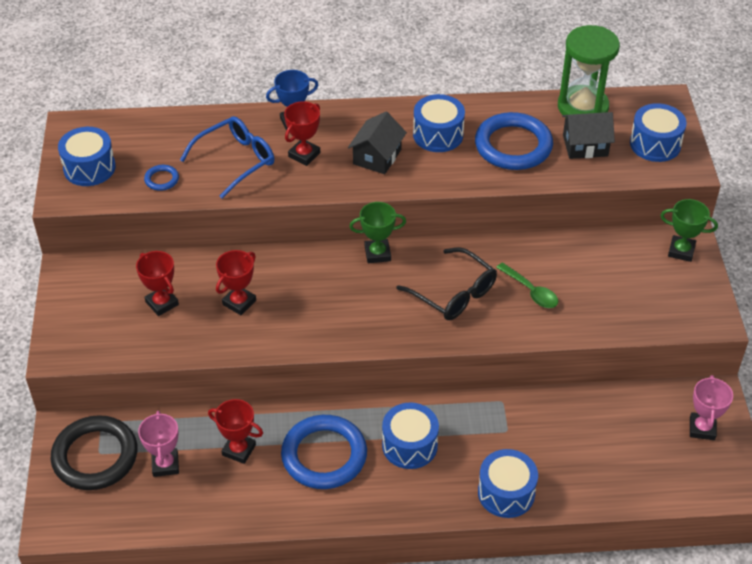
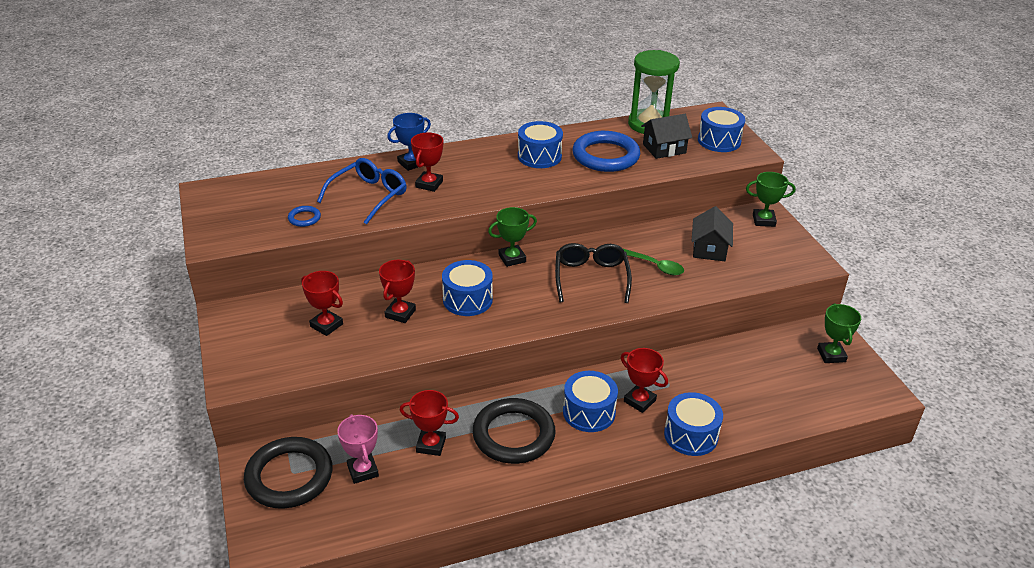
camera: 15 degrees left, 10 degrees down
blue drum [58,127,116,186] -> blue drum moved to [442,260,493,316]
blue ring [281,415,367,489] -> black ring [472,398,556,464]
black house [348,112,407,174] -> black house moved to [692,206,733,261]
black glasses [396,247,497,320] -> black glasses turned 120 degrees counterclockwise [555,243,632,303]
pink trophy [690,375,733,440] -> green trophy [817,303,861,363]
none -> red trophy [621,348,668,413]

